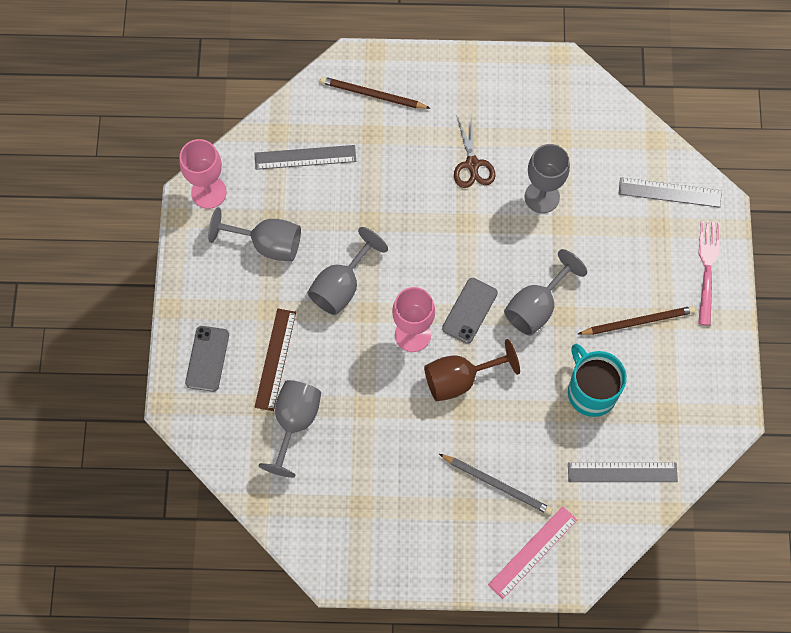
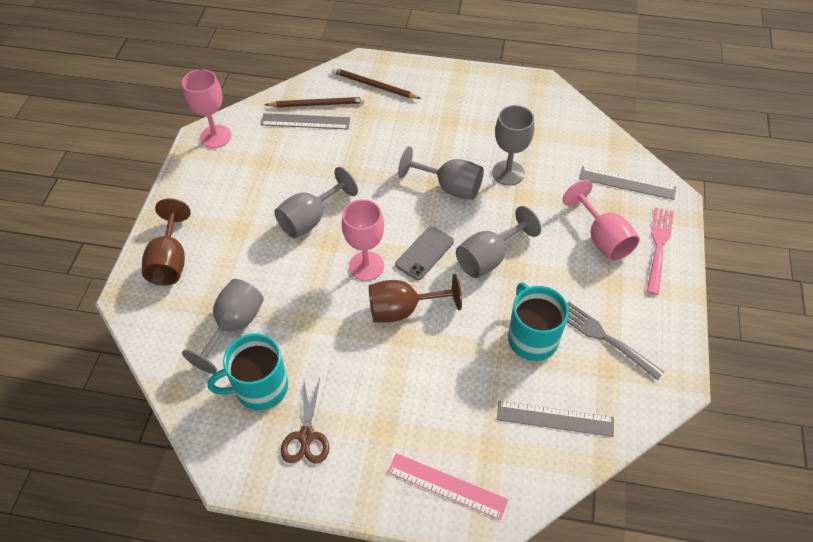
camera: 10 degrees right, 15 degrees down
grey phone [185,326,229,392] -> brown goblet [142,198,191,286]
grey goblet [208,208,301,261] -> grey goblet moved to [398,146,484,200]
brown ruler [255,309,296,411] -> none
grey pencil [439,454,553,515] -> none
brown scissors [454,117,496,188] -> brown scissors moved to [281,378,329,464]
pink ruler [488,506,577,599] -> pink ruler turned 60 degrees clockwise [387,453,508,520]
brown pencil [578,306,695,335] -> brown pencil moved to [265,97,365,107]
none -> turquoise mug [207,334,288,410]
none -> pink goblet [563,180,640,261]
none -> grey fork [567,302,664,380]

